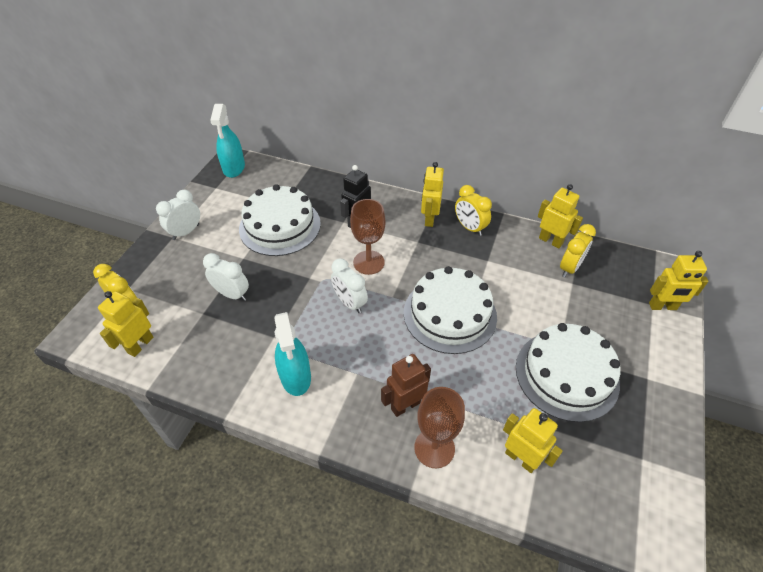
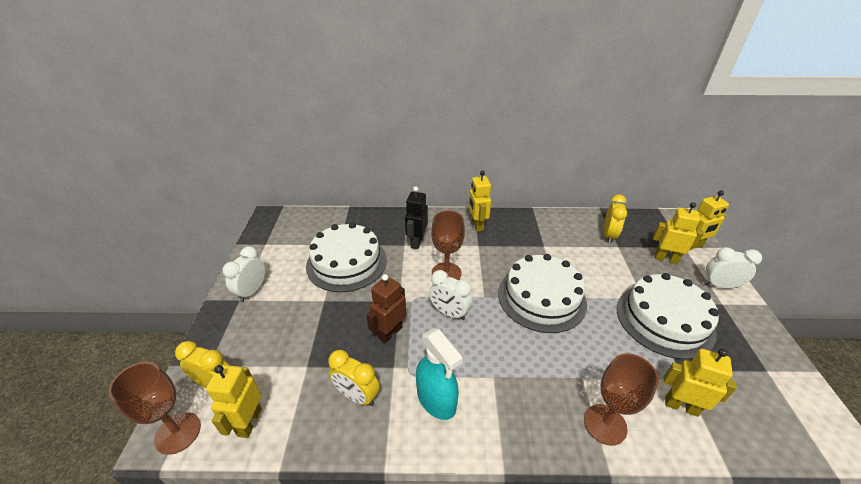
camera: 20 degrees left, 10 degrees down
white clock [203,253,249,301] -> white clock moved to [704,247,762,289]
turquoise spray bottle [210,104,245,178] -> none
brown robot [381,354,431,417] -> brown robot moved to [366,274,406,344]
yellow clock [455,185,492,236] -> yellow clock moved to [328,350,380,406]
yellow robot [538,184,583,248] -> yellow robot moved to [653,202,704,264]
none -> brown goblet [108,362,201,455]

